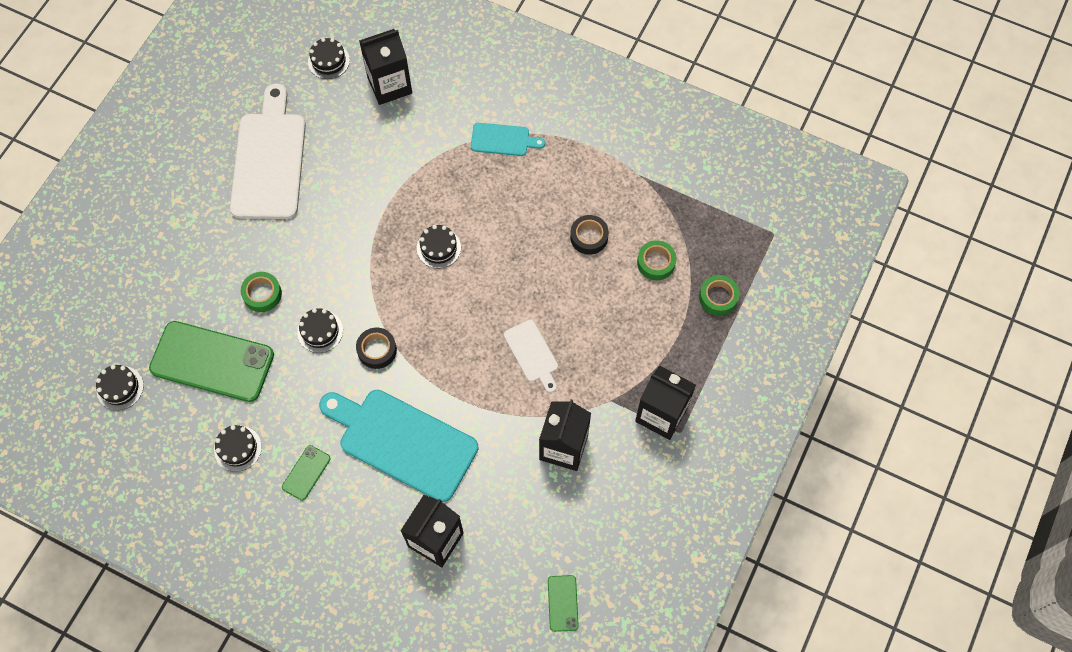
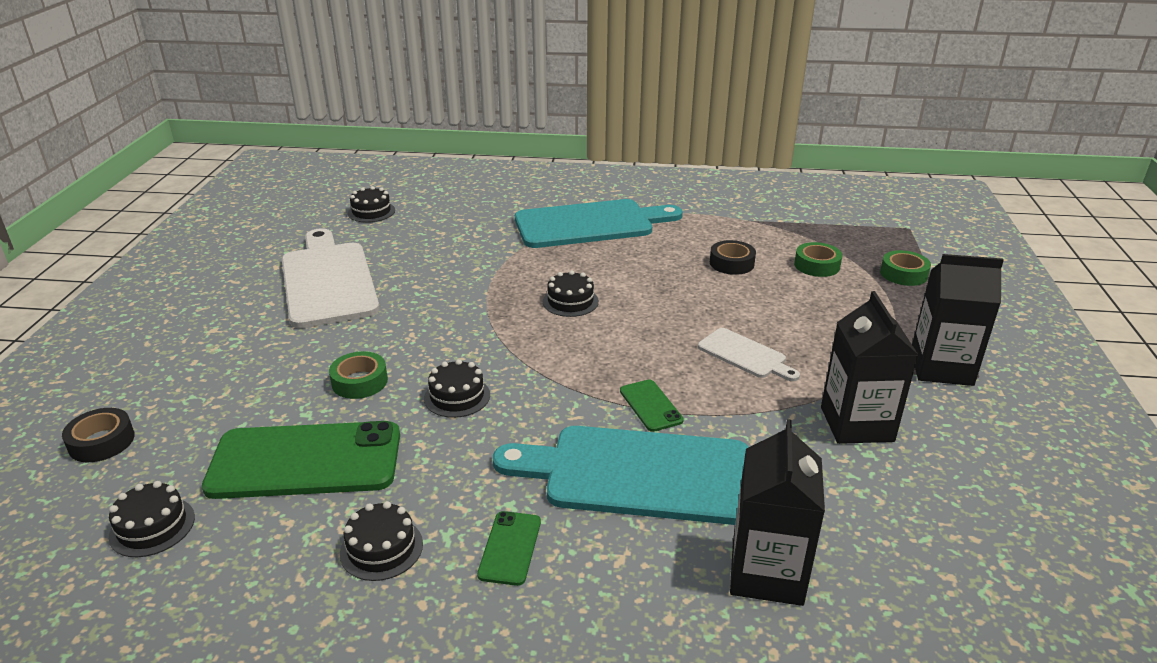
camera: 20 degrees left, 35 degrees down
black tape [356,328,397,369] -> black tape moved to [62,408,135,462]
black carton [359,29,412,105] -> none
turquoise cutting board [471,123,545,156] -> turquoise cutting board [515,199,683,248], size x2.04
green phone [548,575,579,632] -> green phone moved to [620,380,684,432]

